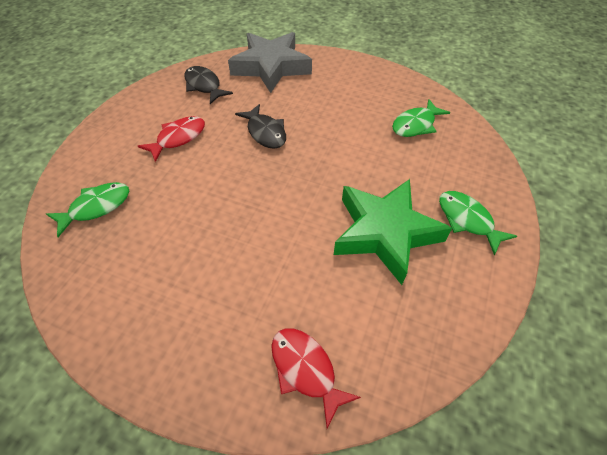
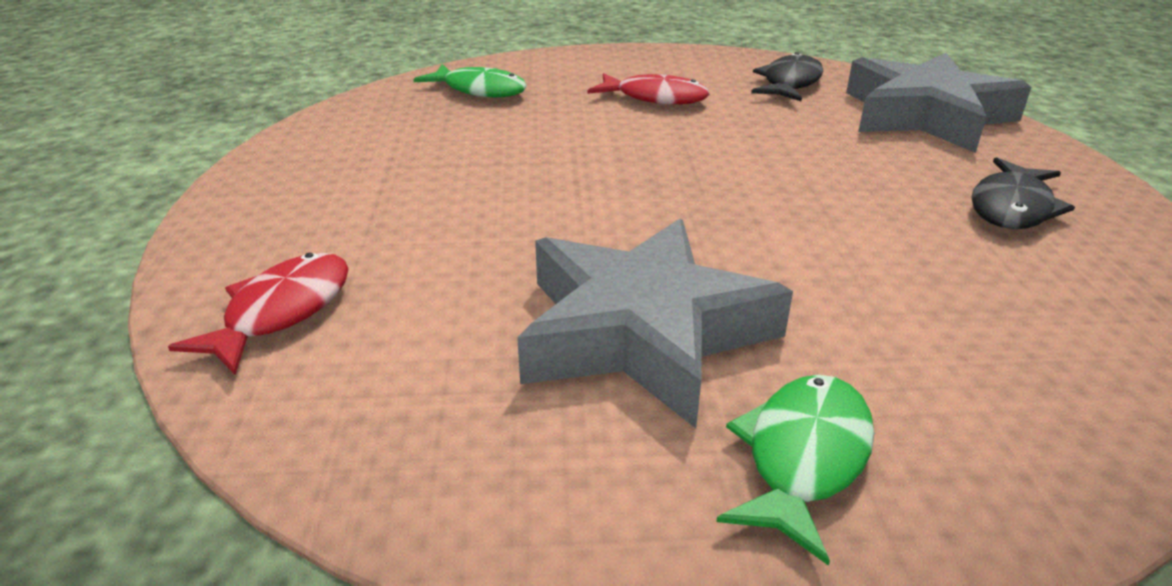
camera: 65 degrees right, 20 degrees down
black fish [235,104,286,149] -> black fish moved to [971,157,1075,229]
green star [334,179,452,285] -> grey star [517,219,793,428]
green fish [392,99,450,137] -> none

